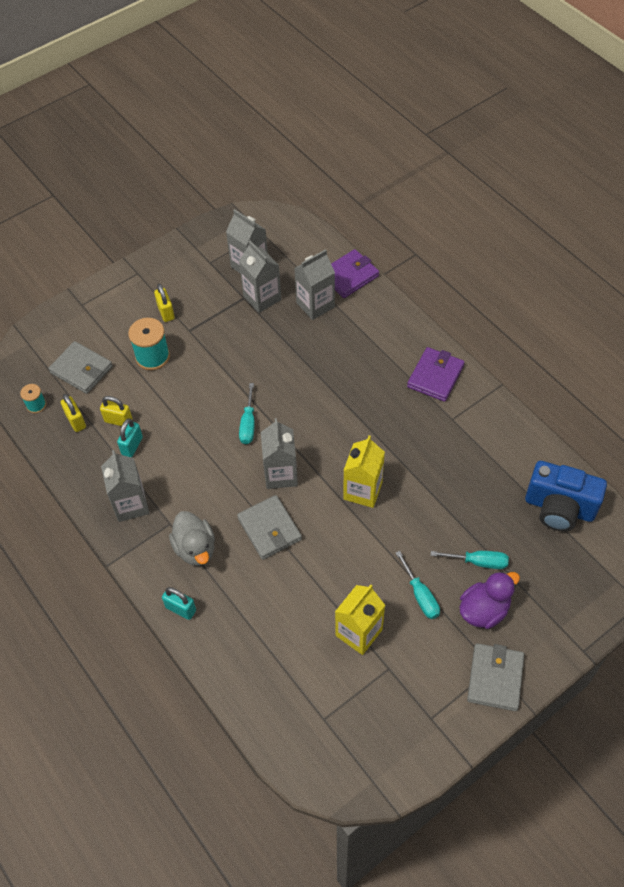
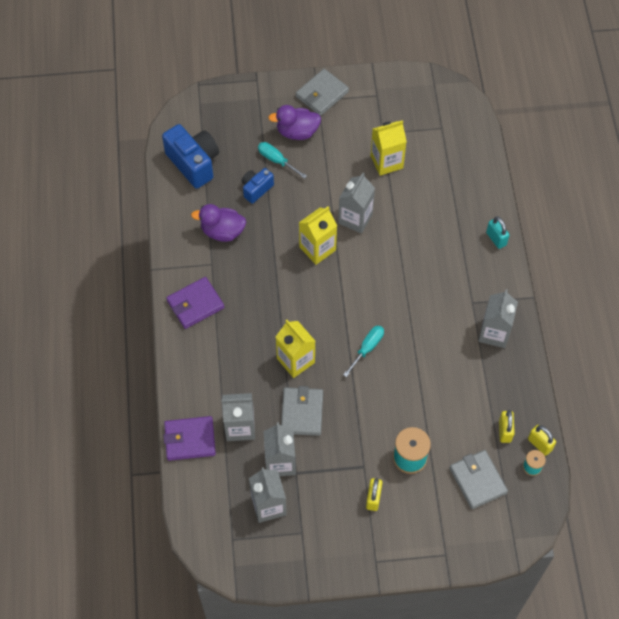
camera: 150 degrees left, 5 degrees up
yellow padlock [100,396,132,426] -> yellow padlock moved to [528,425,556,456]
turquoise padlock [117,418,143,457] -> none
grey duck [169,511,215,566] -> none
grey wallet [237,495,302,560] -> grey wallet moved to [281,386,323,436]
grey carton [261,418,298,489] -> grey carton moved to [338,173,375,233]
turquoise screwdriver [396,551,440,619] -> none
none -> purple duck [191,204,246,242]
none -> blue camera [242,168,274,204]
none -> yellow carton [276,320,315,378]

